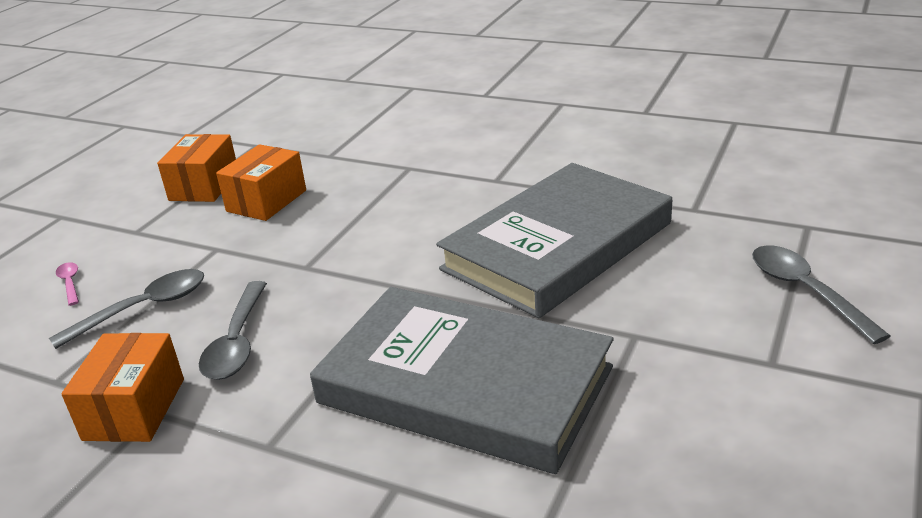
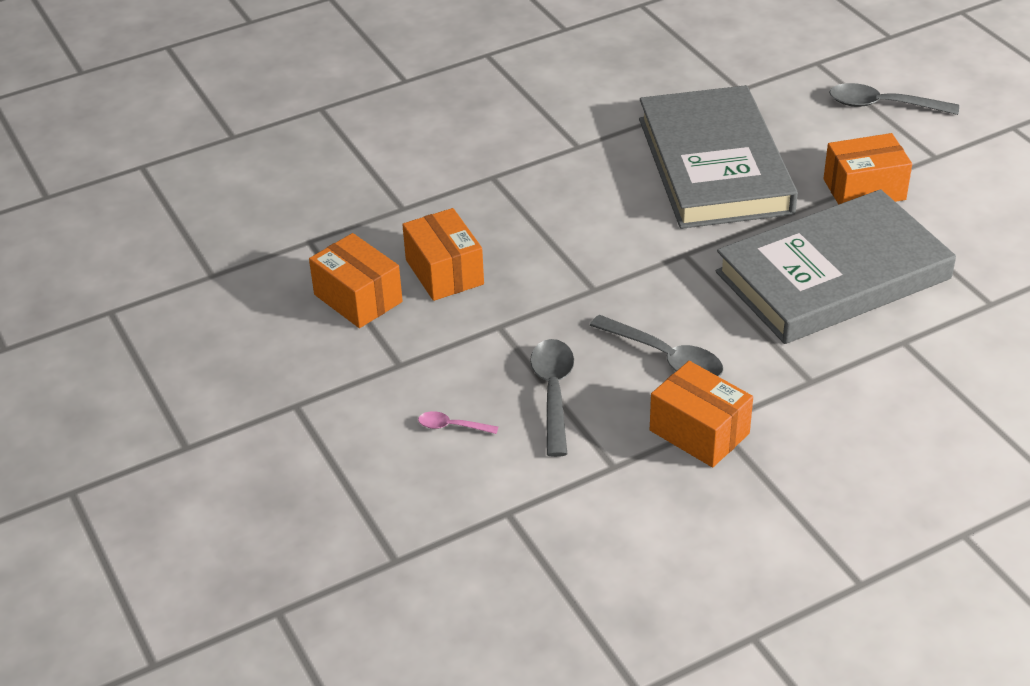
camera: 55 degrees left, 10 degrees up
none -> orange box [823,133,912,205]

